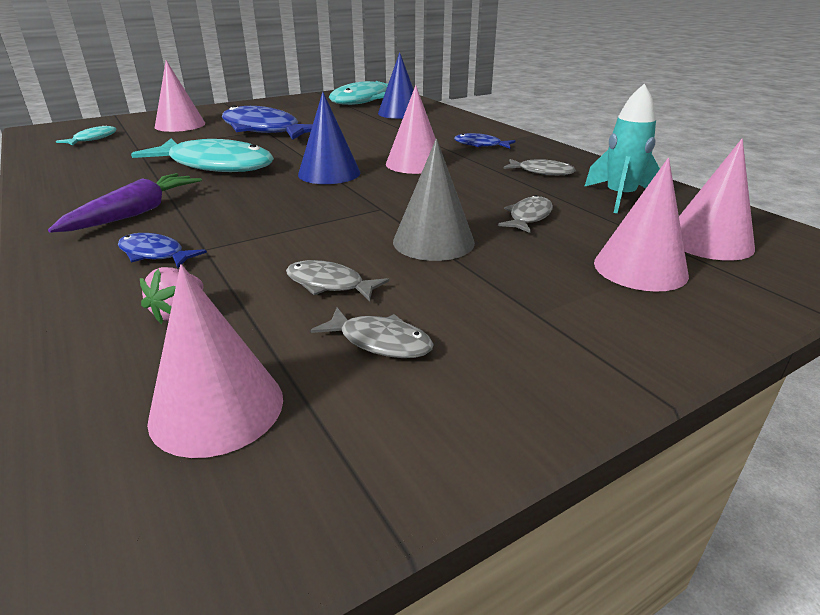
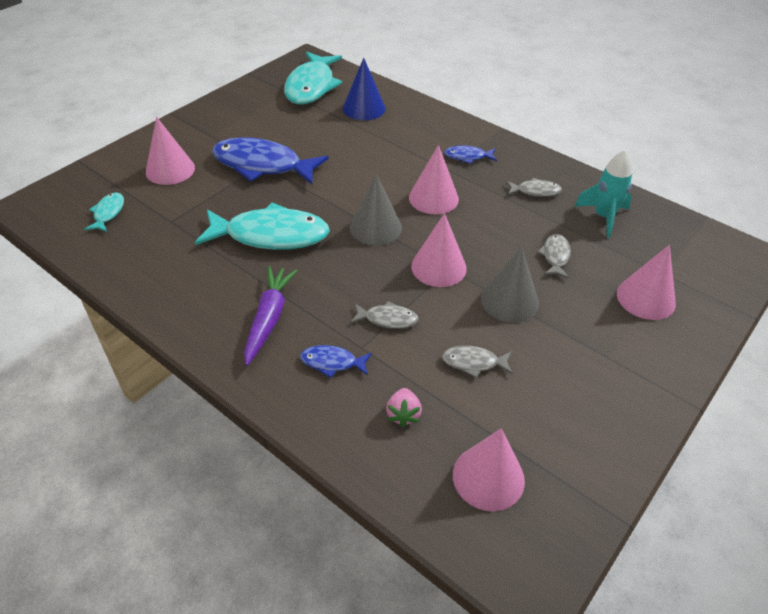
camera: 20 degrees left, 15 degrees up
blue cone [298,92,360,184] -> grey cone [350,174,402,245]
grey fish [310,308,434,358] -> grey fish moved to [350,301,419,329]
pink cone [679,139,755,261] -> pink cone moved to [411,213,467,287]

